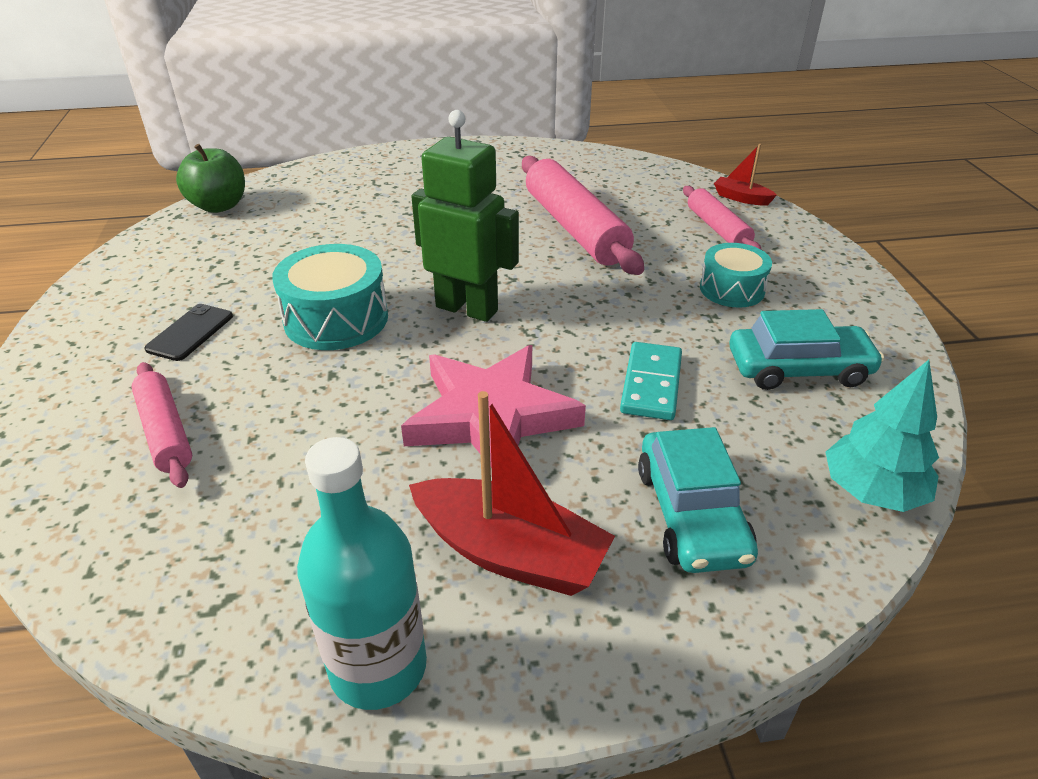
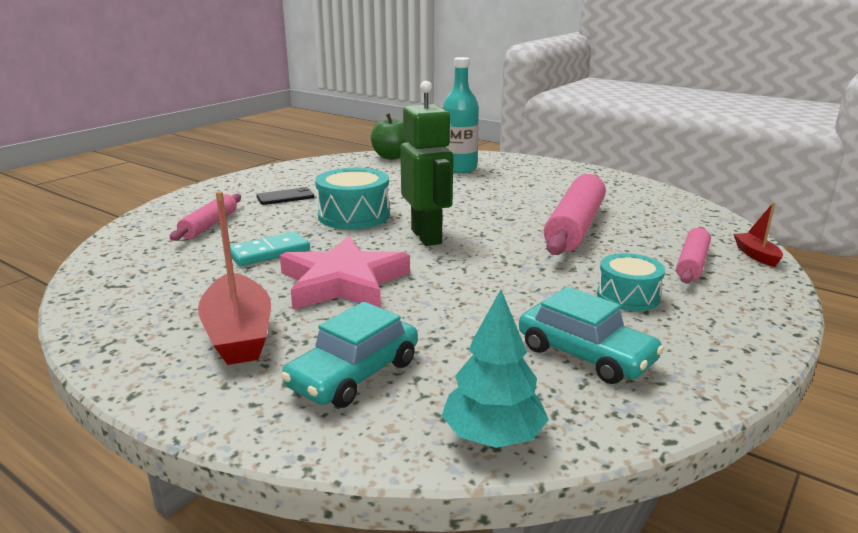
camera: 45 degrees right, 15 degrees down
turquoise bottle [297,437,427,710] -> turquoise bottle moved to [443,57,479,173]
turquoise domino [620,342,682,420] -> turquoise domino moved to [230,232,310,266]

